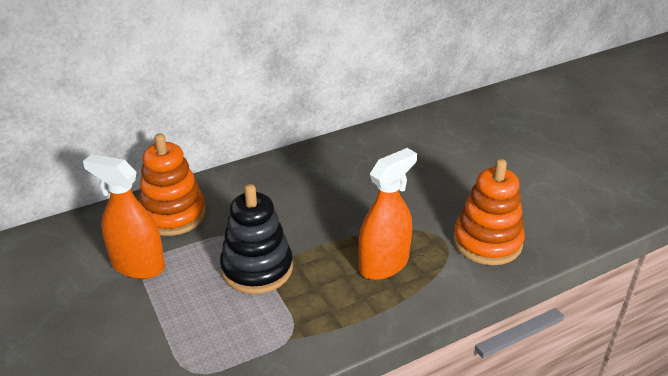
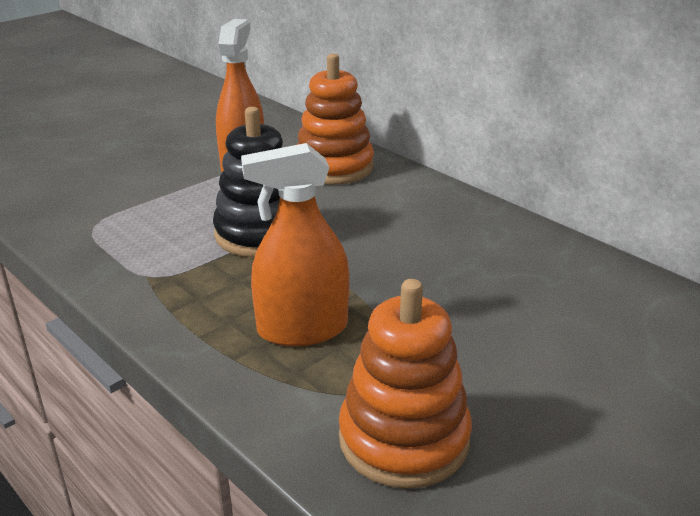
camera: 75 degrees right, 5 degrees down
orange spray bottle [359,148,417,280] -> orange spray bottle turned 135 degrees clockwise [241,143,349,346]

